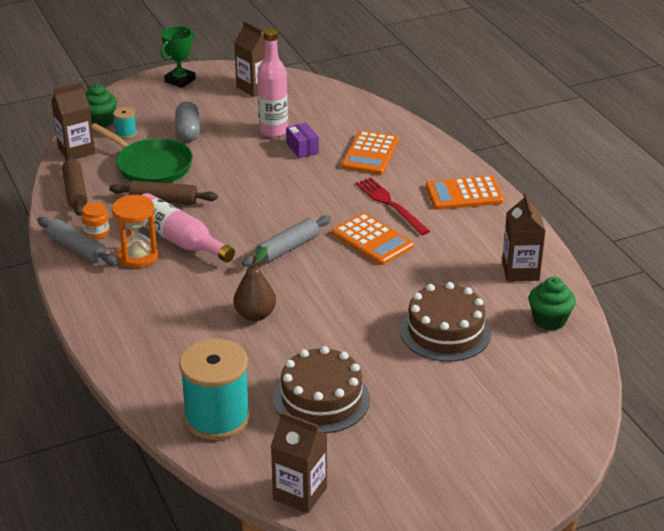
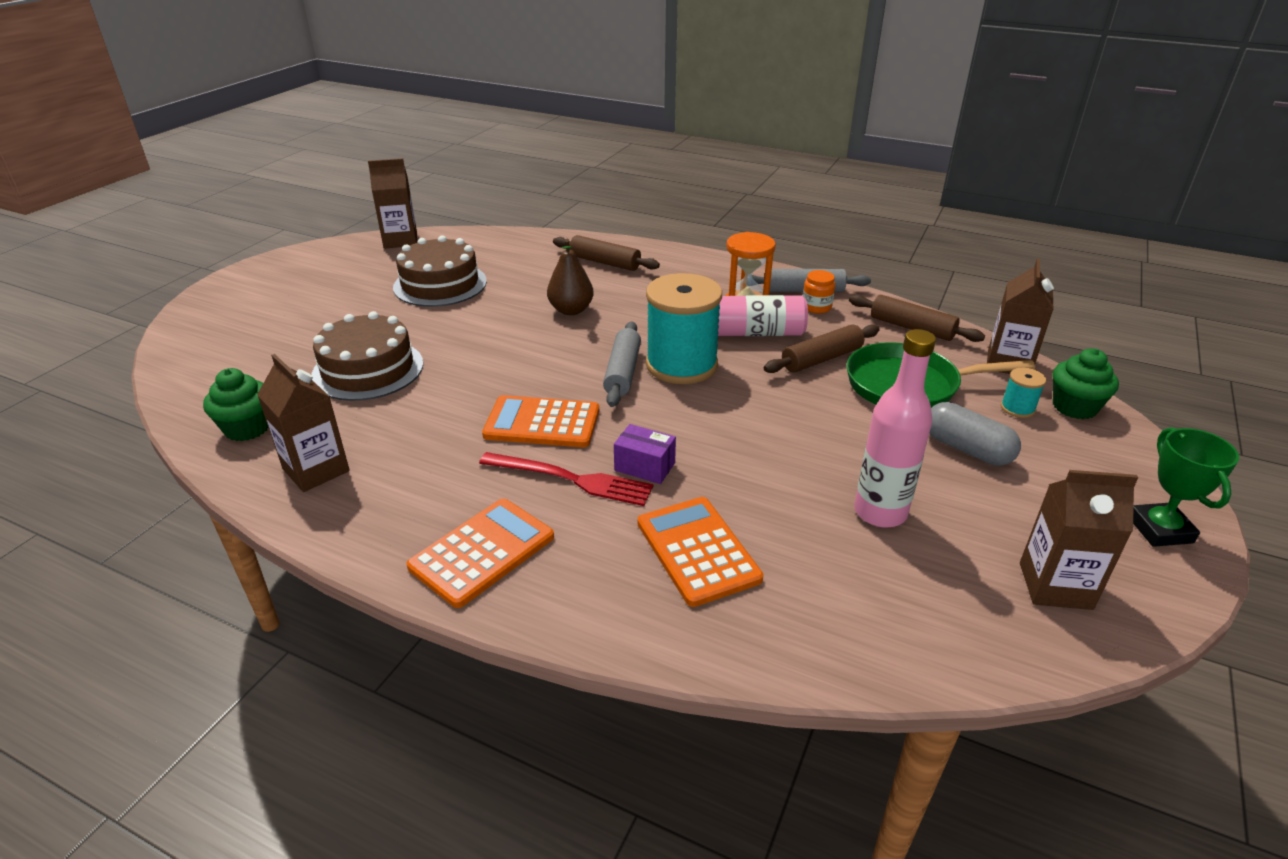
camera: 140 degrees right, 0 degrees up
turquoise spool [179,339,250,440] -> turquoise spool moved to [646,273,722,384]
purple box [286,123,319,158] -> purple box moved to [614,424,676,484]
none -> brown rolling pin [553,235,660,271]

